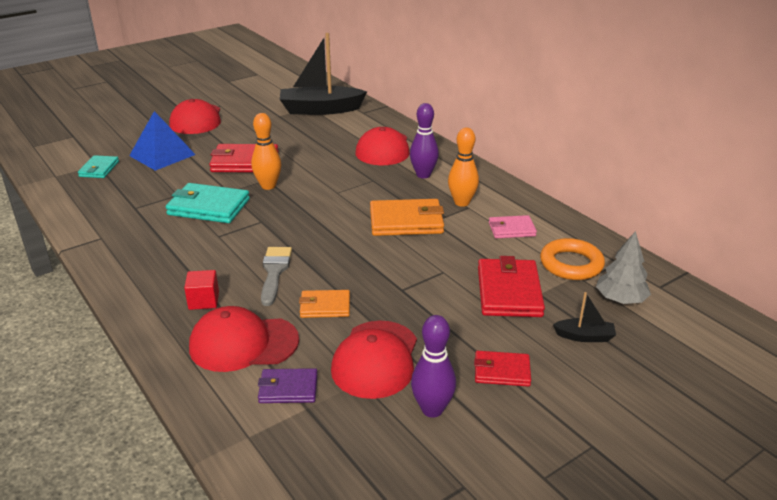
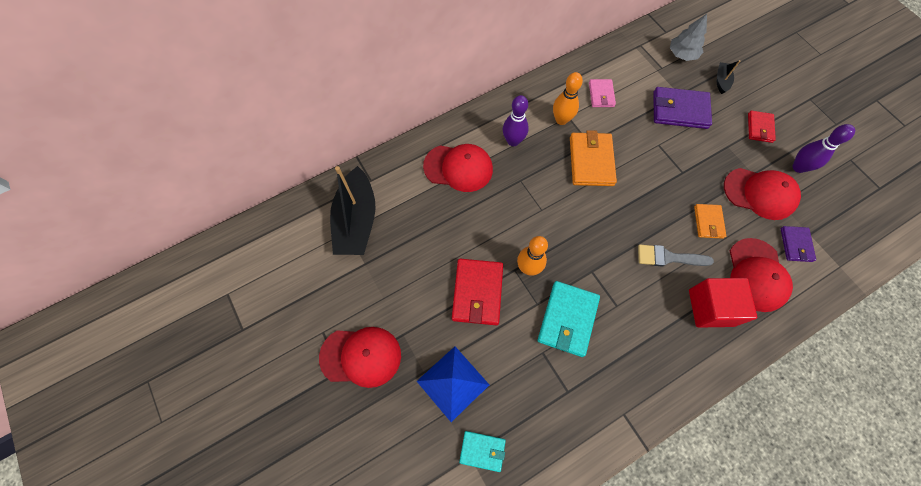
camera: 85 degrees left, 35 degrees up
red cube [184,270,219,310] -> red cube [689,278,757,328], size x1.82
red wallet [478,256,545,317] -> purple wallet [653,87,712,129]
orange ring [540,238,605,280] -> none

